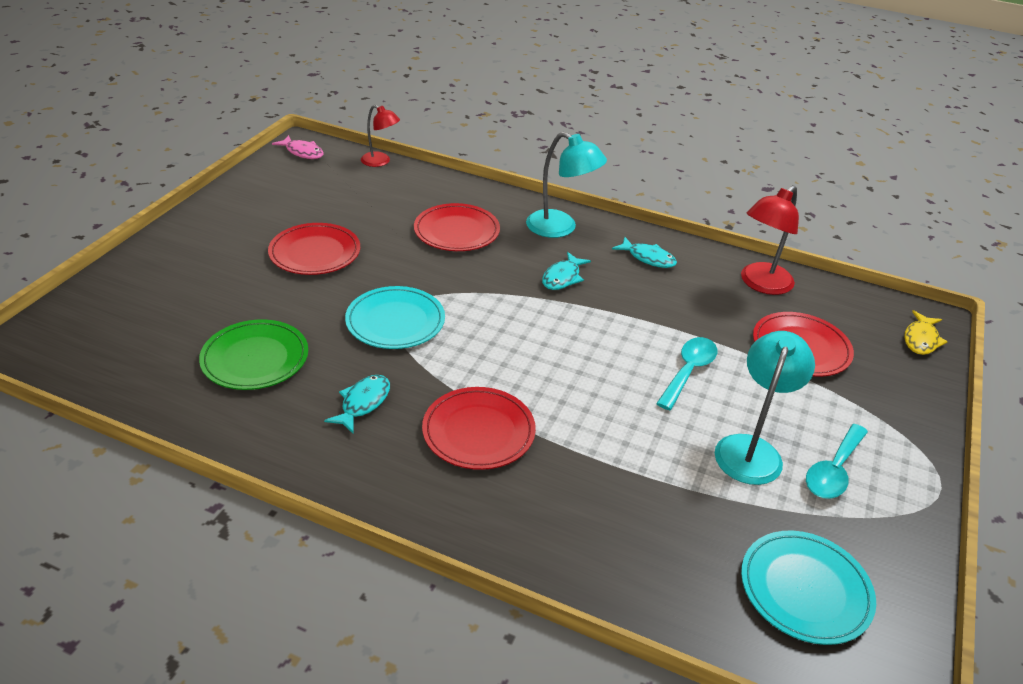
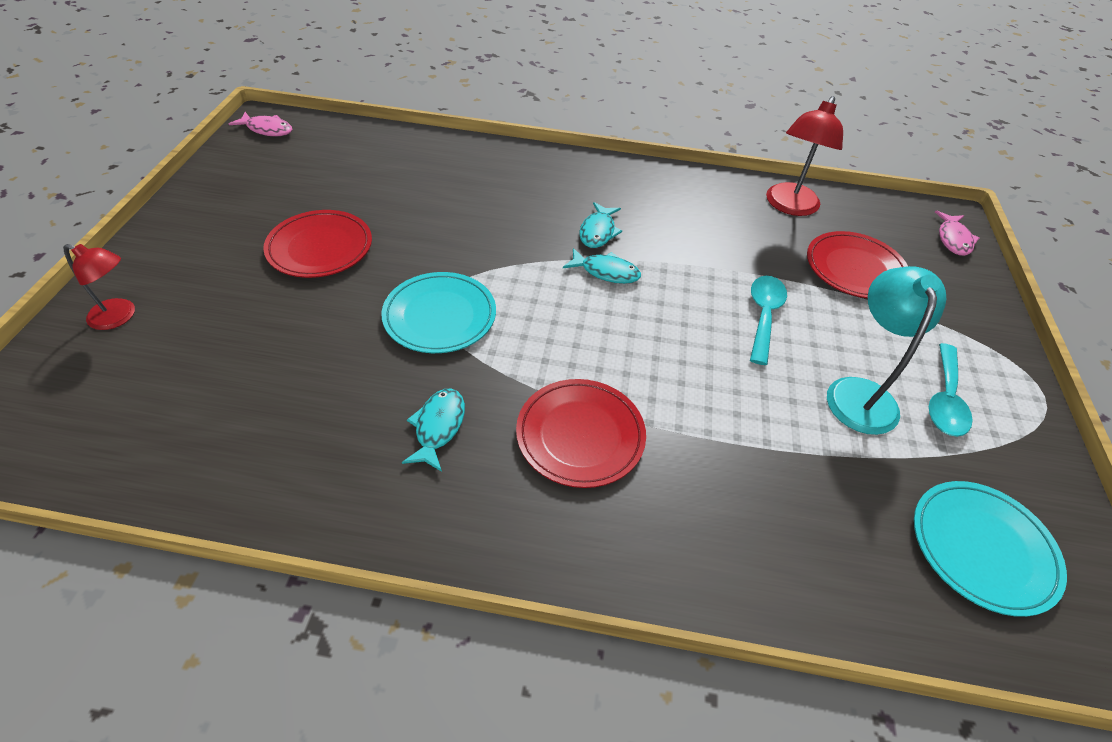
camera: 15 degrees left, 10 degrees up
green plate [199,320,308,390] -> none
red lamp [361,105,400,167] -> red lamp moved to [63,244,135,330]
red plate [414,203,500,251] -> none
turquoise lamp [526,132,607,238] -> none
turquoise fish [612,237,677,268] -> turquoise fish moved to [563,248,641,284]
yellow fish [904,310,947,355] -> pink fish [935,211,979,256]

